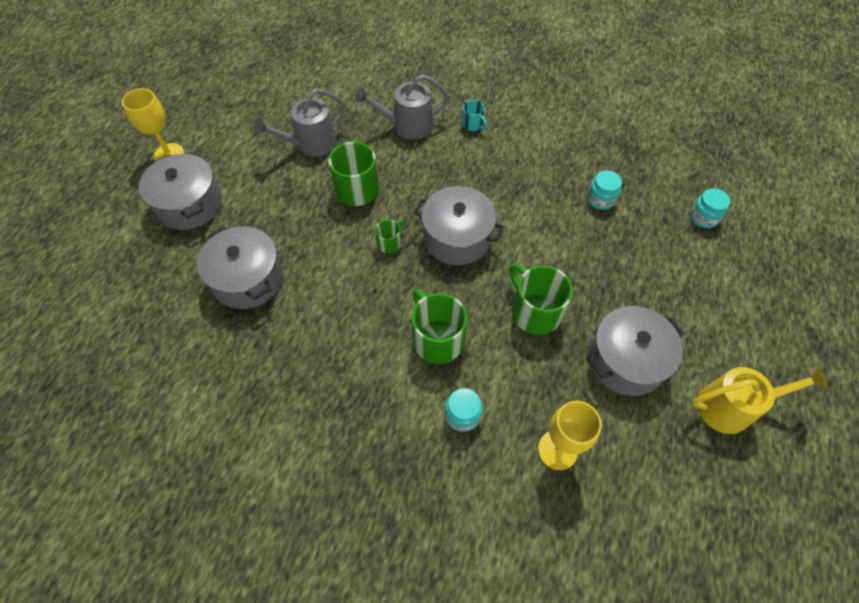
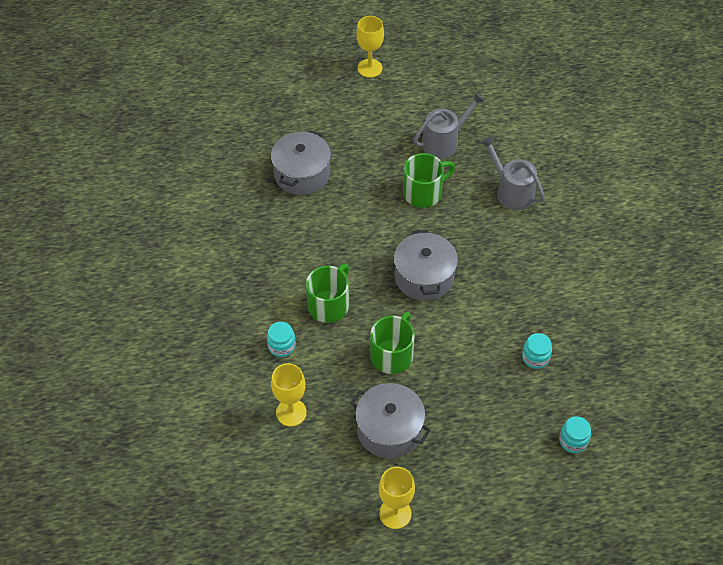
camera: 60 degrees right, 5 degrees down
grey pot [139,154,222,230] -> none
grey watering can [254,89,345,157] -> grey watering can turned 120 degrees clockwise [414,92,485,159]
green mug [375,219,404,253] -> none
turquoise mug [462,100,488,131] -> none
yellow watering can [691,367,828,434] -> yellow goblet [379,467,415,529]

